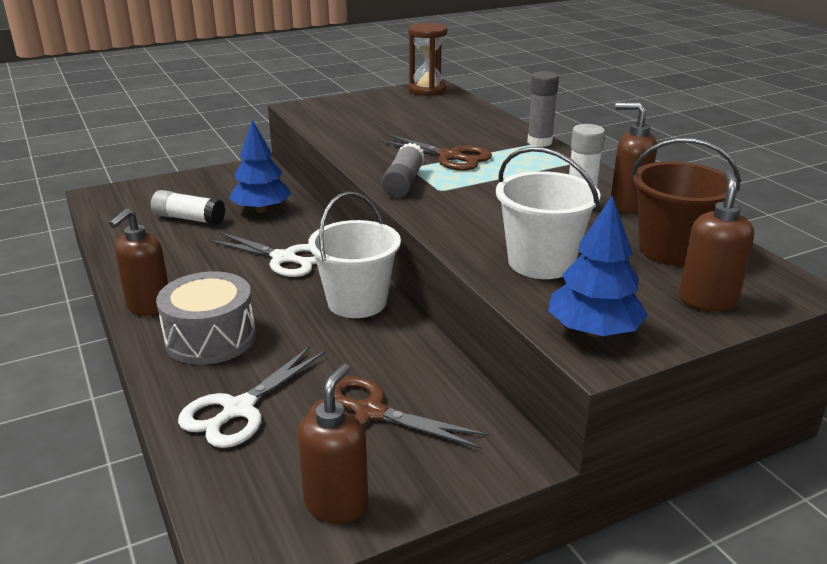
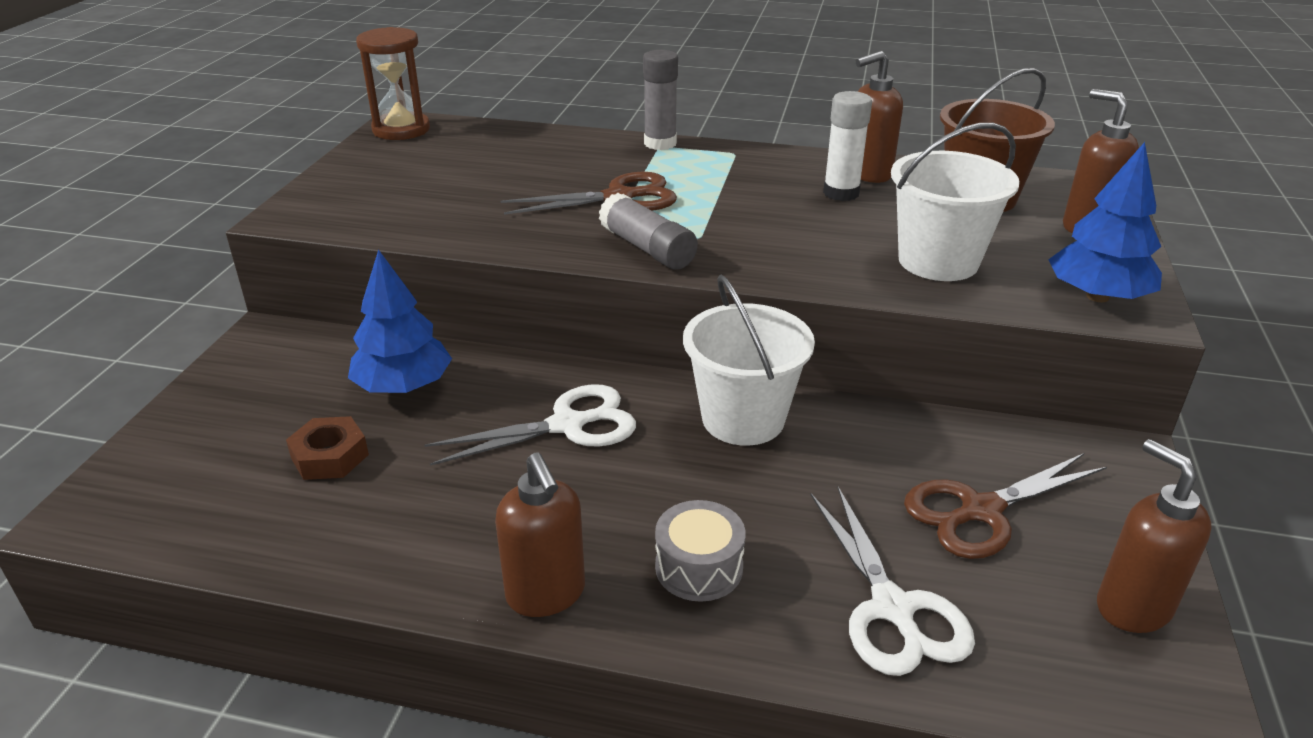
camera: 50 degrees left, 5 degrees up
white glue stick [151,190,225,225] -> brown nut [286,416,369,480]
grey drum [156,271,256,365] -> grey drum [655,500,746,602], size x0.63

